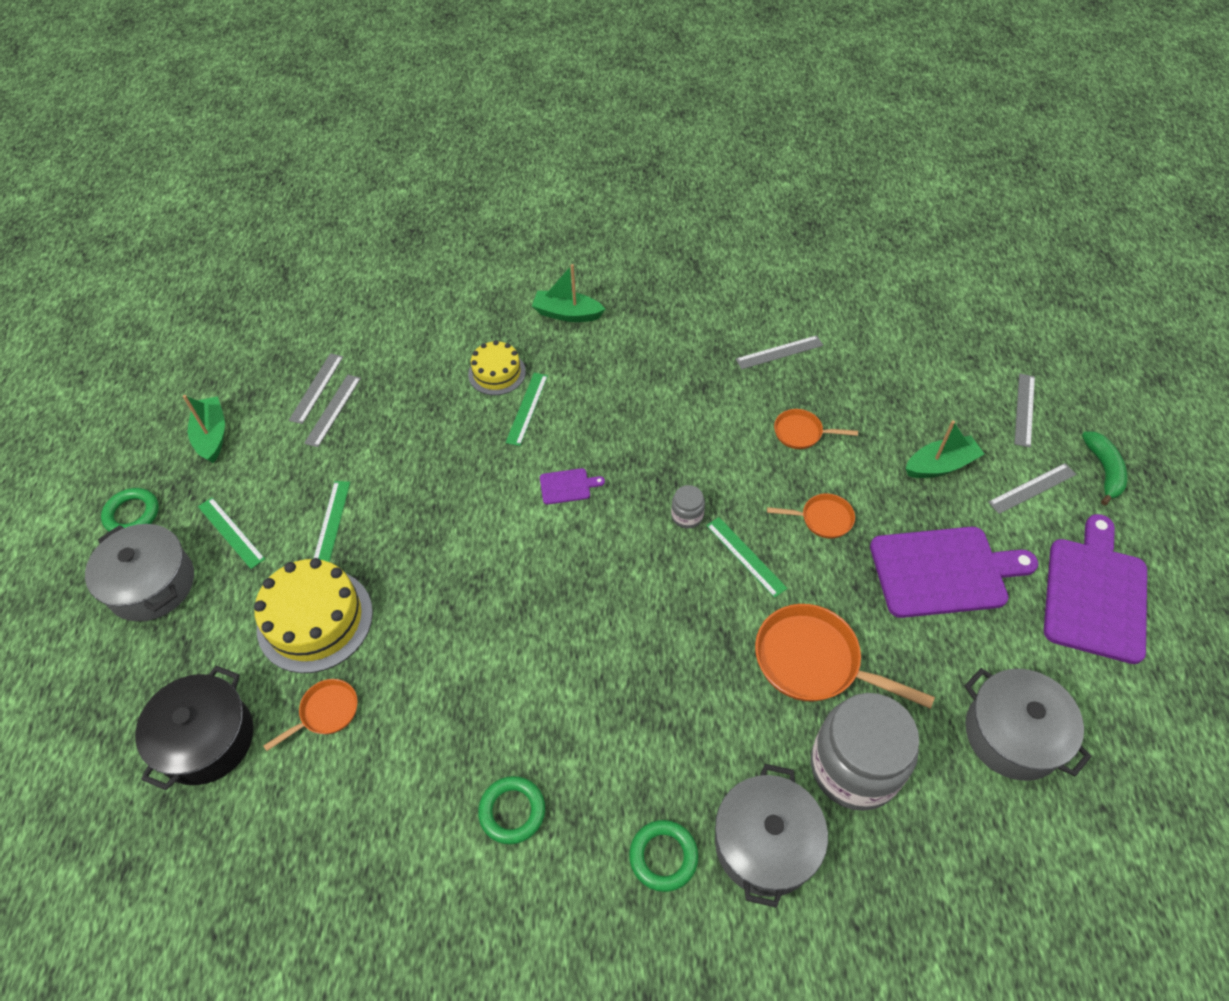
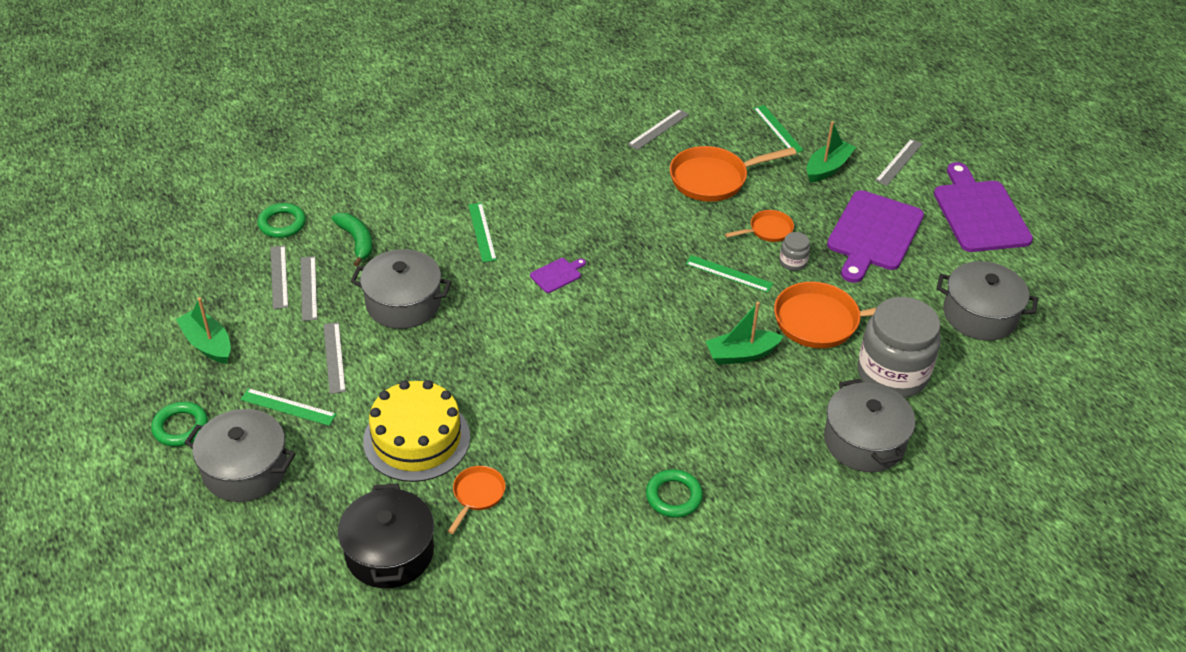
camera: 30 degrees left, 10 degrees down
green ruler [314,481,350,562] -> green ruler moved to [753,105,804,153]
yellow cake [468,340,526,395] -> none
green boat [532,264,605,322] -> green boat moved to [705,302,784,365]
green ring [629,820,698,892] -> green ring moved to [257,203,306,238]
grey jar [671,485,705,529] -> grey jar moved to [780,232,810,271]
orange pan [774,409,858,449] -> orange pan [670,146,796,202], size x1.84
purple cutting board [870,527,1039,618] -> purple cutting board turned 150 degrees clockwise [827,190,924,283]
grey ruler [1014,374,1035,448] -> grey ruler moved to [324,322,346,394]
green banana [1082,432,1127,506] -> green banana moved to [332,213,373,266]
none -> grey pot [350,249,452,329]

